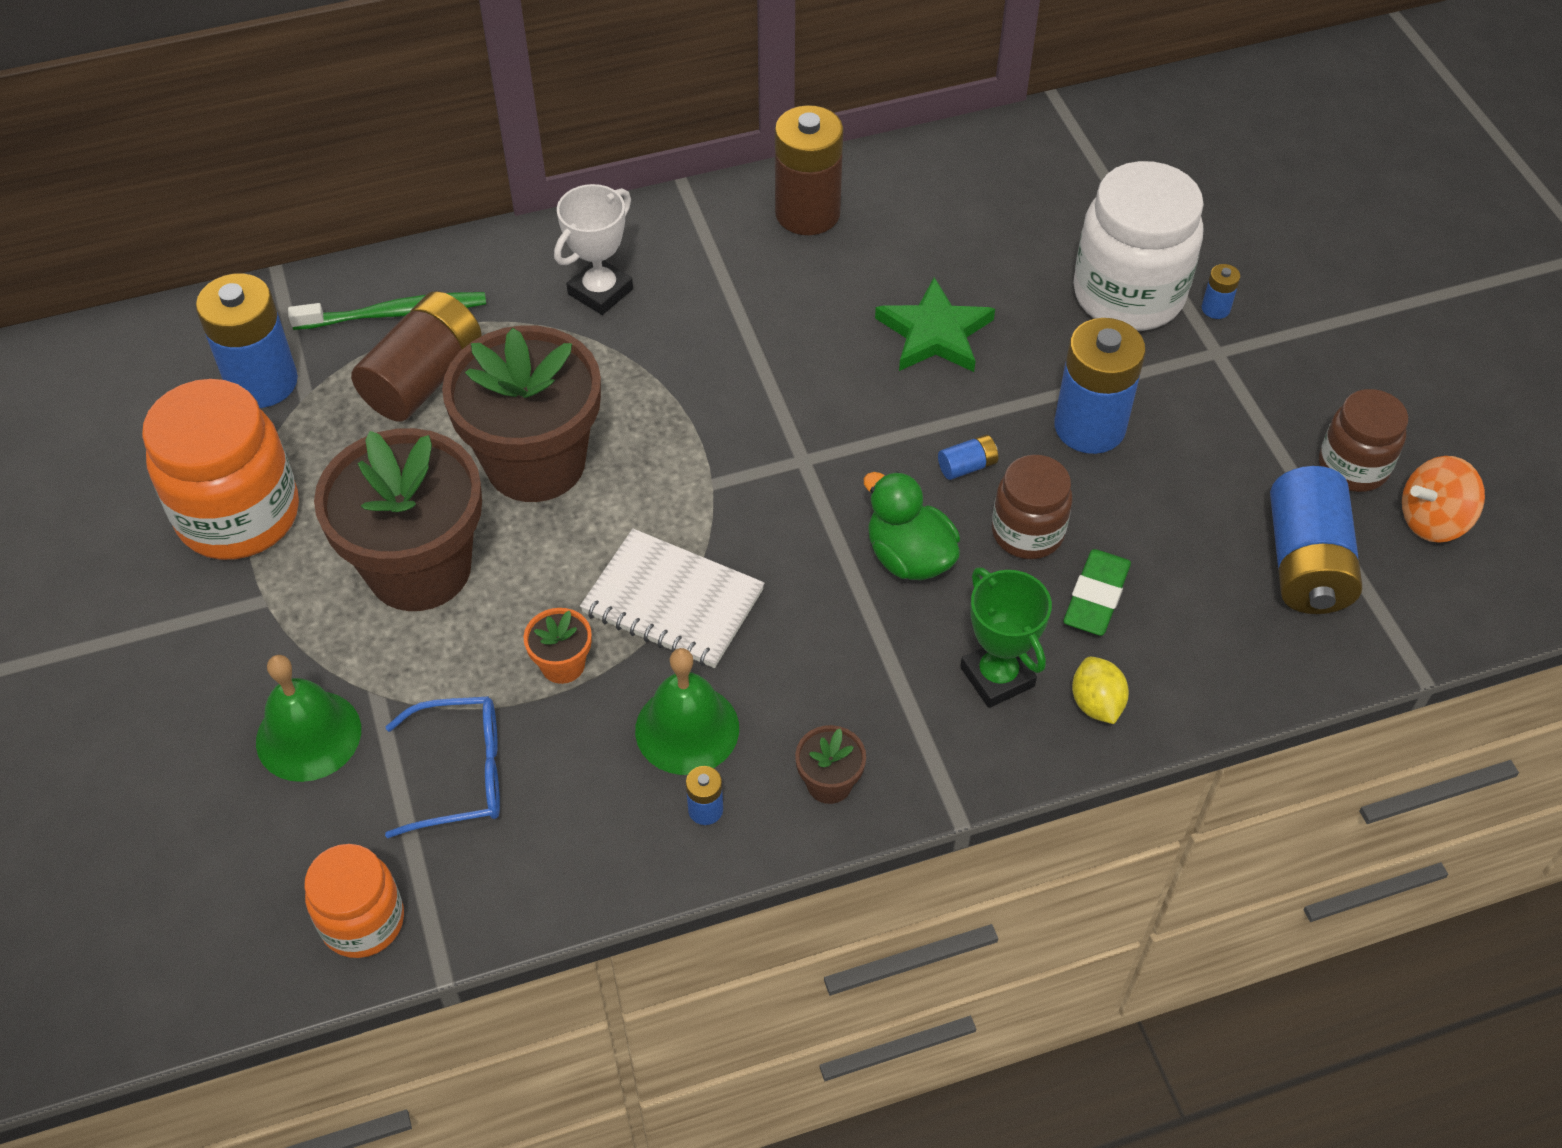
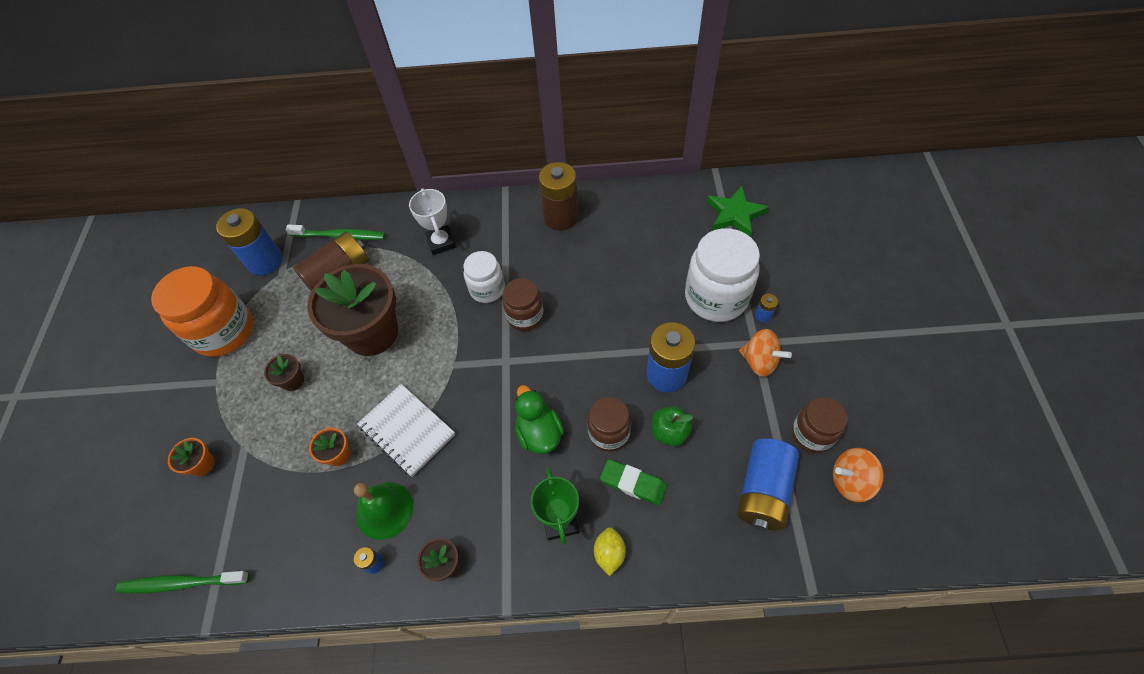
camera: 20 degrees right, 5 degrees up
green bell [256,655,361,782] -> orange flower pot [168,438,215,476]
orange jar [304,844,404,958] -> green toothbrush [116,571,249,594]
brown flower pot [314,428,482,611] -> brown flower pot [264,354,304,391], size x0.41
blue glasses [385,696,500,838] -> none
white trophy [554,184,633,315] -> white trophy turned 75 degrees counterclockwise [409,188,456,255]
green star [875,277,995,372] -> green star moved to [707,186,769,237]
blue battery [938,435,998,480] -> none
green eraser [1063,549,1131,636] -> green eraser turned 75 degrees clockwise [600,459,667,506]
none -> white jar [464,251,505,303]
none -> brown jar [503,278,544,331]
none -> green apple [652,406,693,446]
none -> orange spinning top [739,329,792,377]

